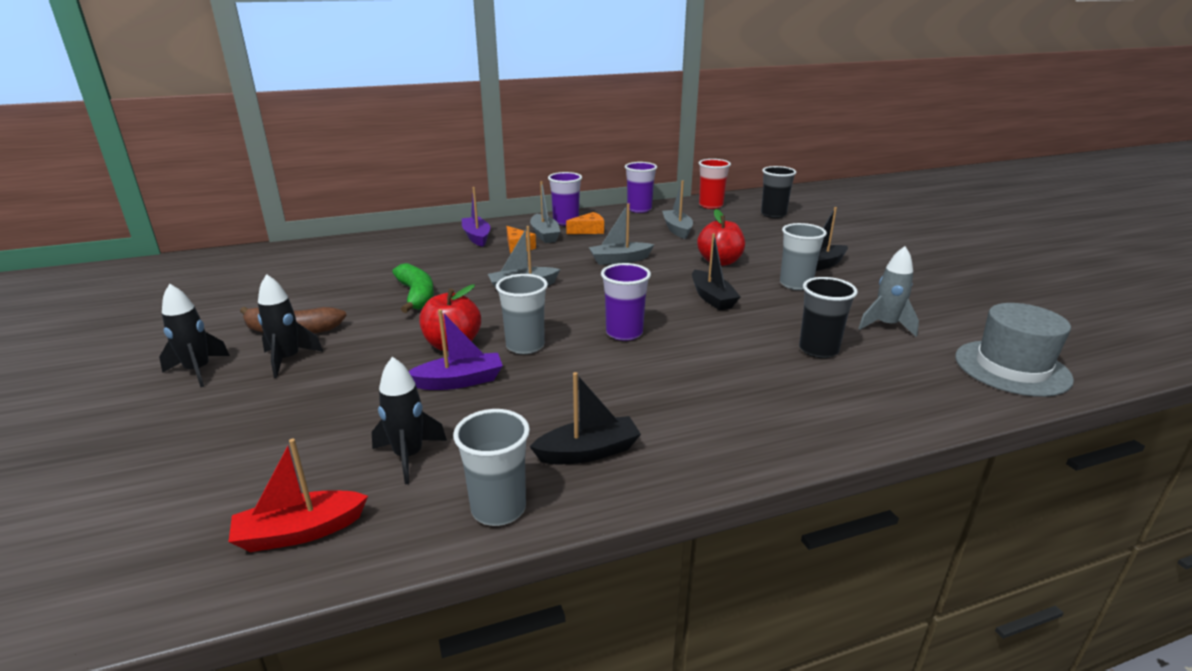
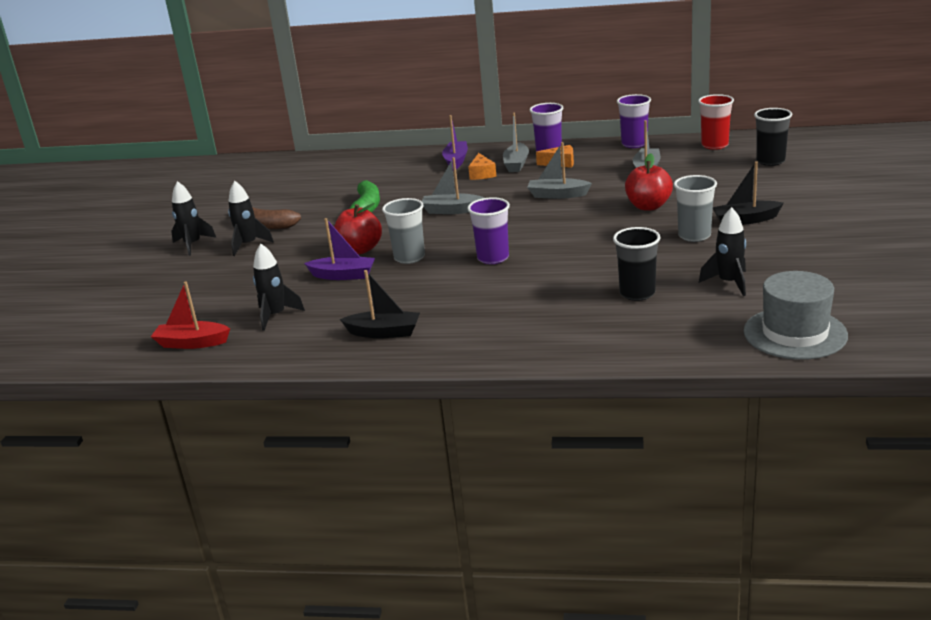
camera: 30 degrees right, 0 degrees up
grey cup [453,409,530,526] -> none
black boat [692,233,740,310] -> none
grey rocket [858,246,919,337] -> black rocket [699,207,746,296]

